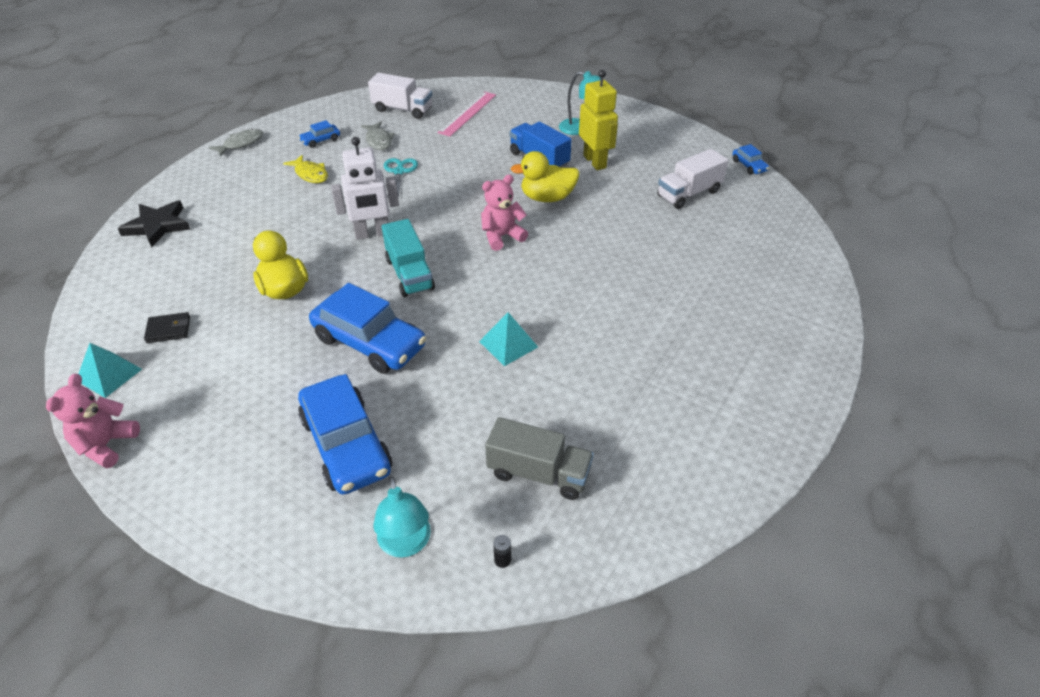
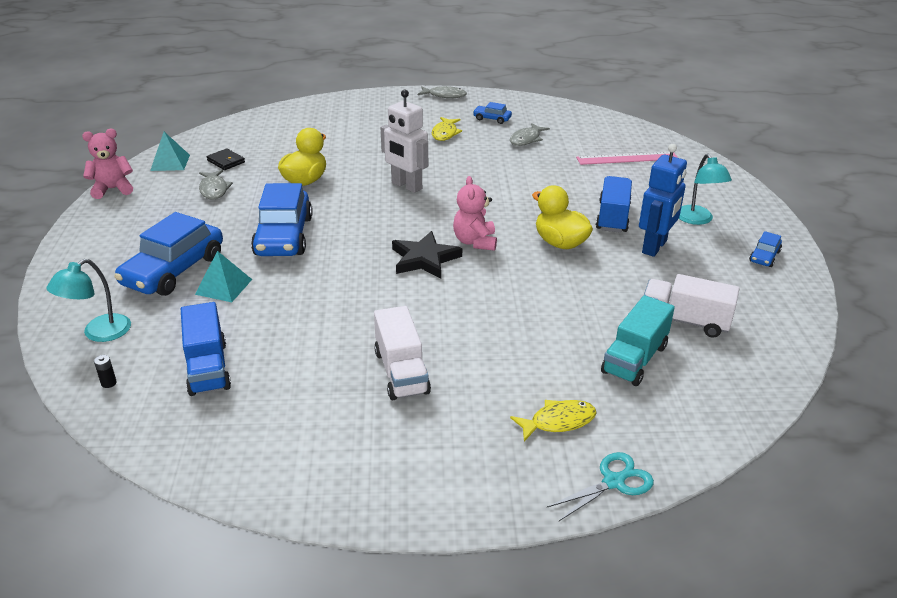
camera: 55 degrees right, 10 degrees down
black star [117,200,190,247] -> black star moved to [392,231,462,279]
white truck [368,73,432,119] -> white truck moved to [374,306,431,400]
turquoise truck [382,219,435,297] -> turquoise truck moved to [601,295,675,386]
turquoise scissors [384,158,418,198] -> turquoise scissors moved to [547,452,654,521]
turquoise pyramid [479,312,538,366] -> turquoise pyramid moved to [195,251,252,302]
pink teddy bear [481,174,528,251] -> pink teddy bear turned 120 degrees counterclockwise [453,176,497,251]
grey truck [485,417,594,500] -> blue truck [181,302,231,396]
yellow robot [579,70,618,170] -> blue robot [639,144,687,257]
blue car [733,144,769,175] -> blue car moved to [749,231,782,267]
none -> grey fish [199,170,233,199]
none -> yellow fish [510,400,597,441]

